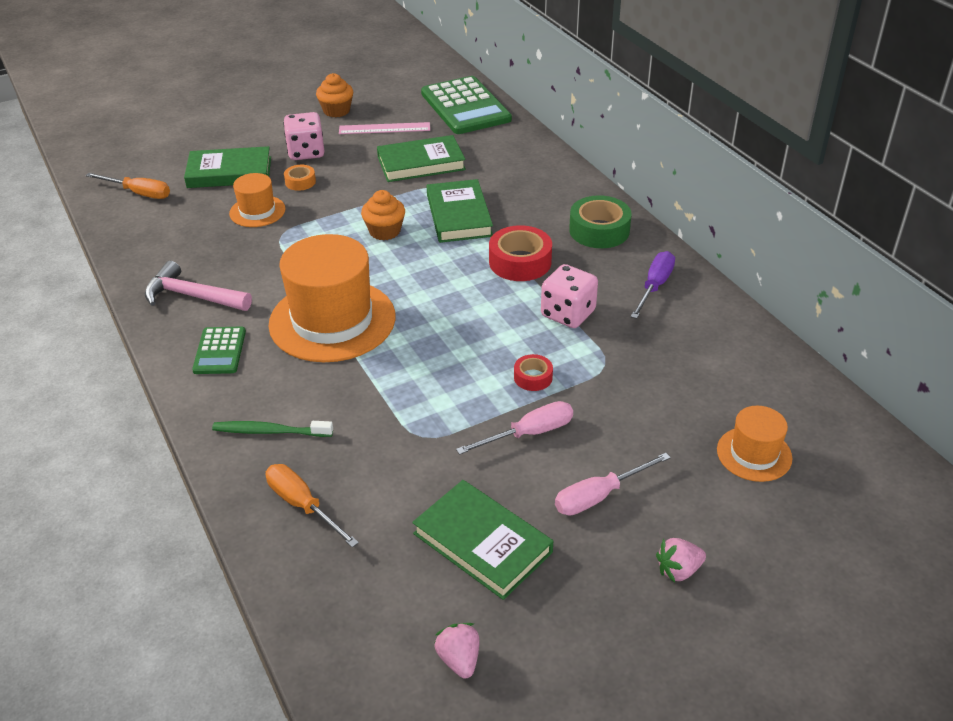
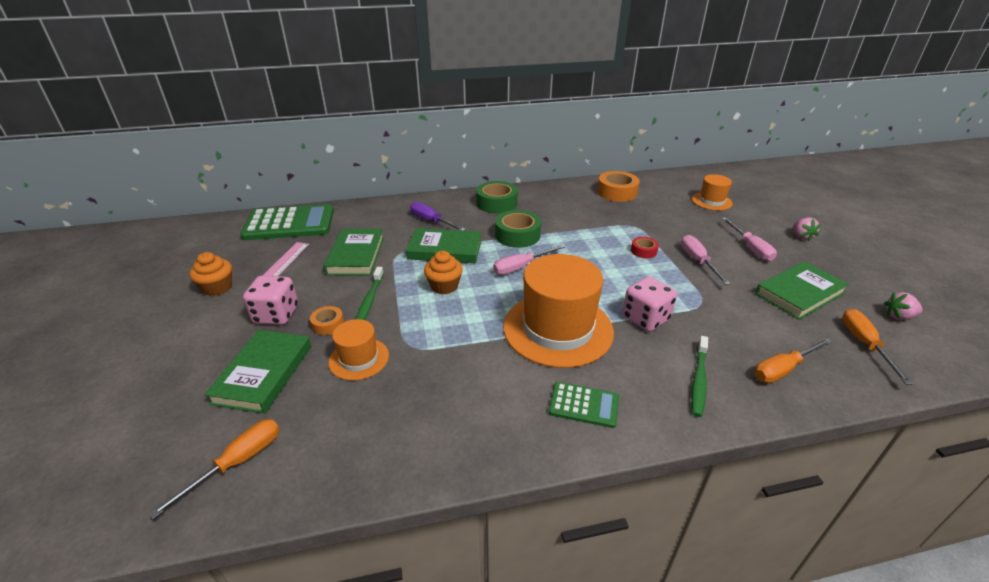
camera: 75 degrees left, 5 degrees down
pink hammer [145,261,252,311] -> none
red tape [489,225,552,281] -> green tape [495,210,541,248]
pink dice [541,264,598,328] -> pink dice moved to [622,277,677,332]
purple screwdriver [631,251,675,319] -> purple screwdriver moved to [410,202,466,231]
none -> green toothbrush [356,267,384,320]
none -> pink screwdriver [493,245,565,275]
none -> orange tape [597,171,640,202]
none -> orange screwdriver [842,309,913,385]

